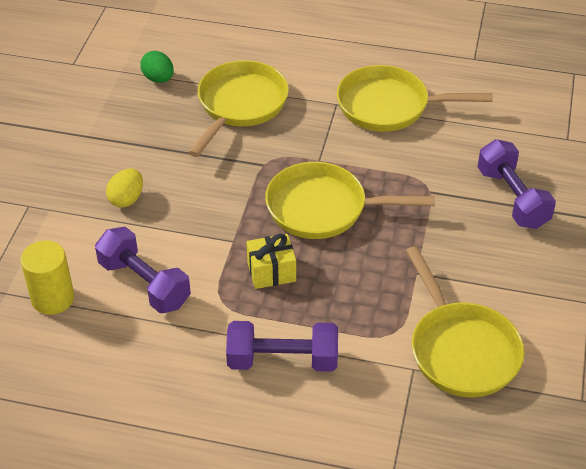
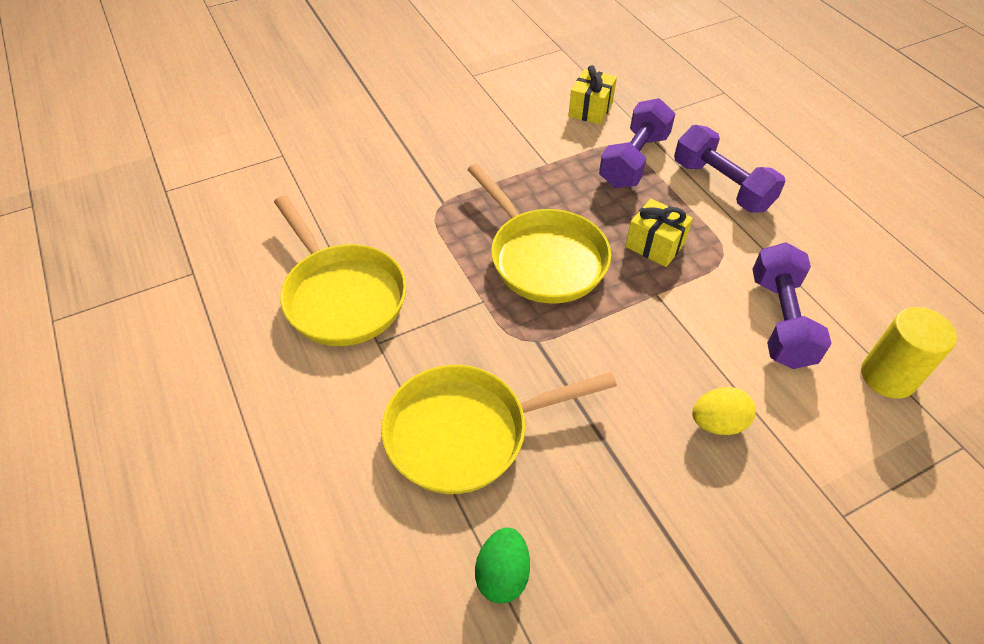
camera: 130 degrees left, 5 degrees up
yellow pan [406,246,525,397] -> yellow gift [569,65,617,125]
purple dumbbell [477,139,556,229] -> purple dumbbell moved to [599,98,675,188]

